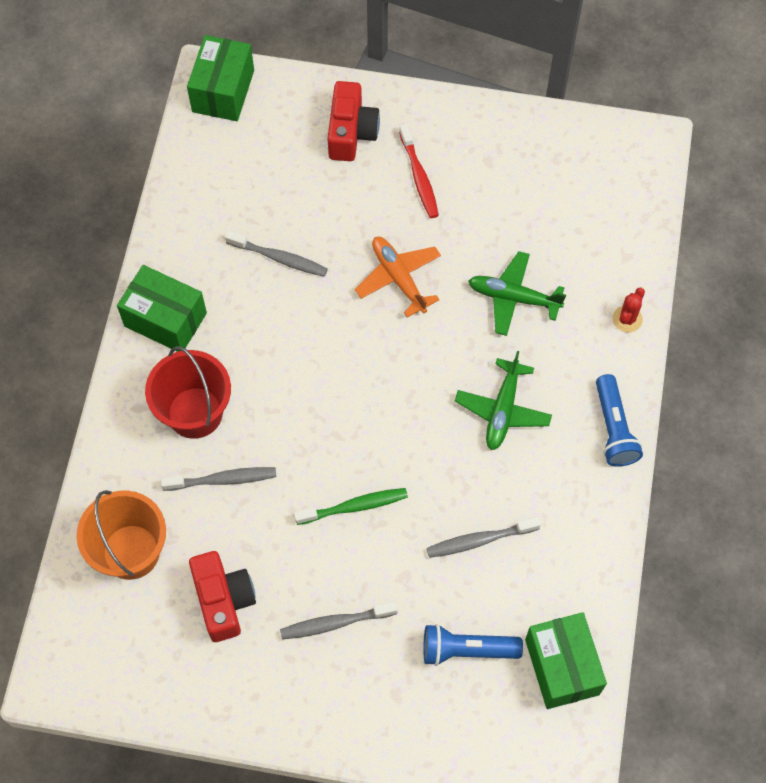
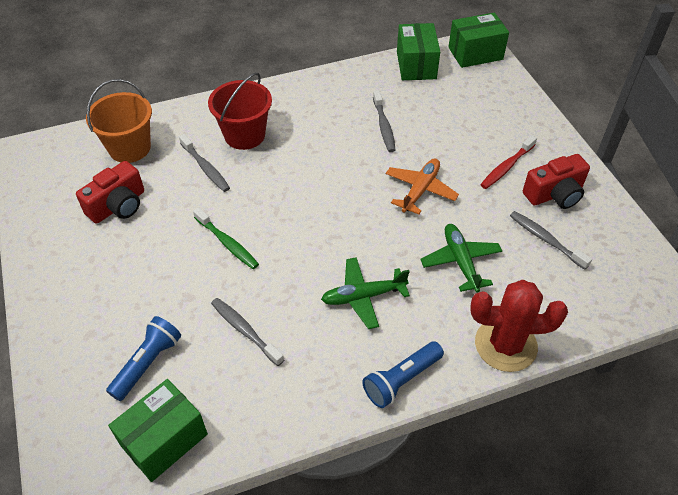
camera: 60 degrees right, 15 degrees down
green box [117,265,207,352] -> green box moved to [397,23,440,80]
grey toothbrush [280,601,398,640] -> grey toothbrush moved to [510,211,592,270]
red camera [327,81,380,161] -> red camera moved to [523,154,590,209]
blue flashlight [423,624,523,666] -> blue flashlight turned 60 degrees clockwise [106,316,181,401]
red cactus [613,288,645,332] -> red cactus [470,280,568,372], size x2.18

